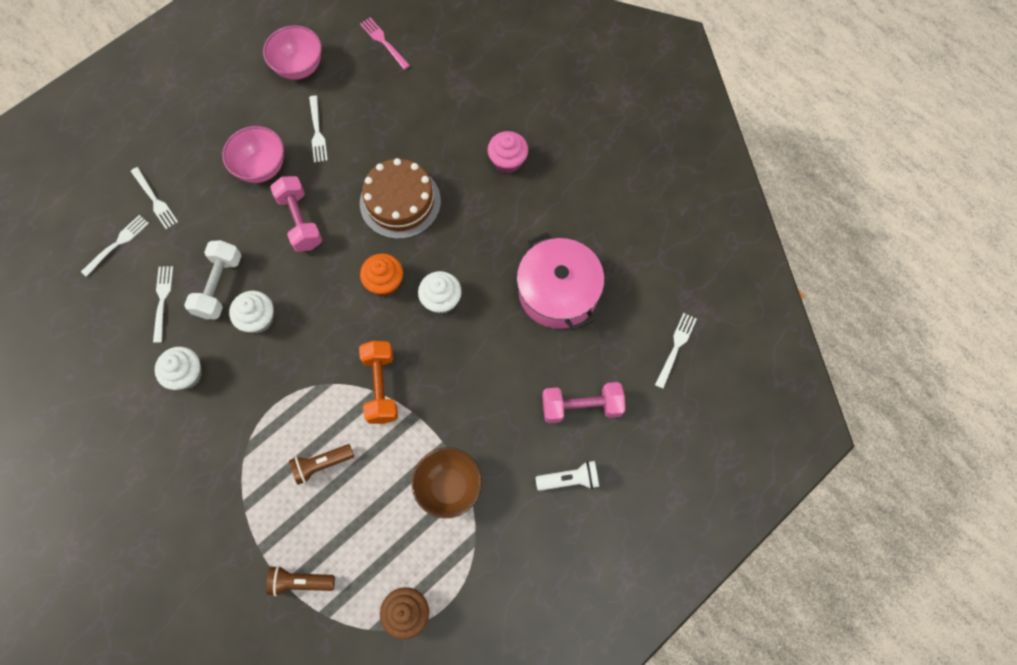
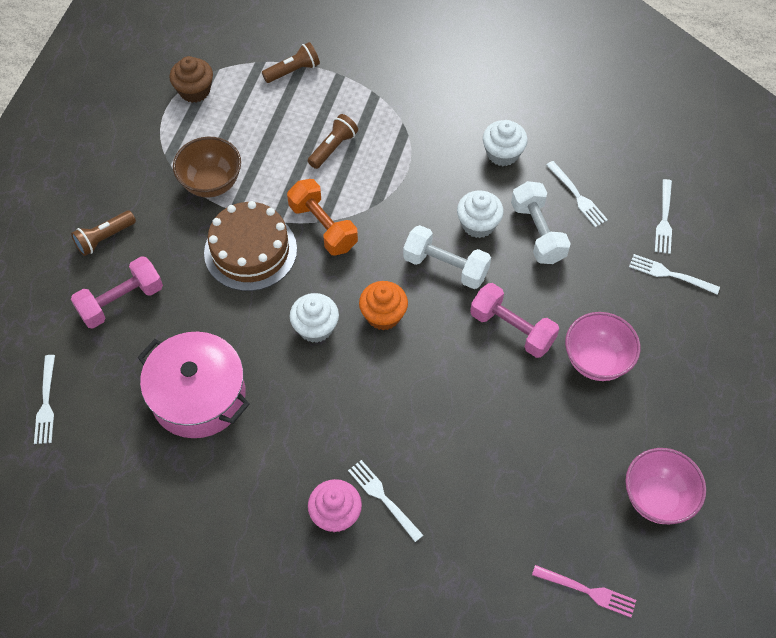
camera: 150 degrees right, 10 degrees down
white fork [309,95,328,163] -> white fork moved to [348,460,423,542]
brown cake [360,158,441,239] -> brown cake moved to [204,201,297,291]
white flashlight [535,461,599,491] -> brown flashlight [71,210,136,256]
none -> white dumbbell [403,225,491,289]

